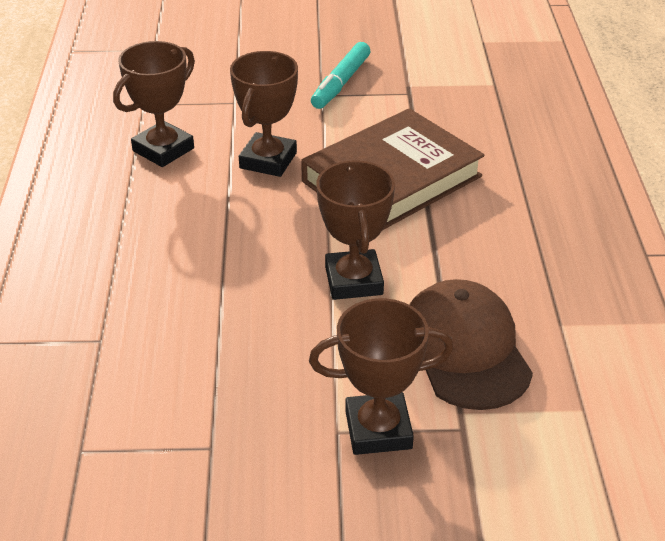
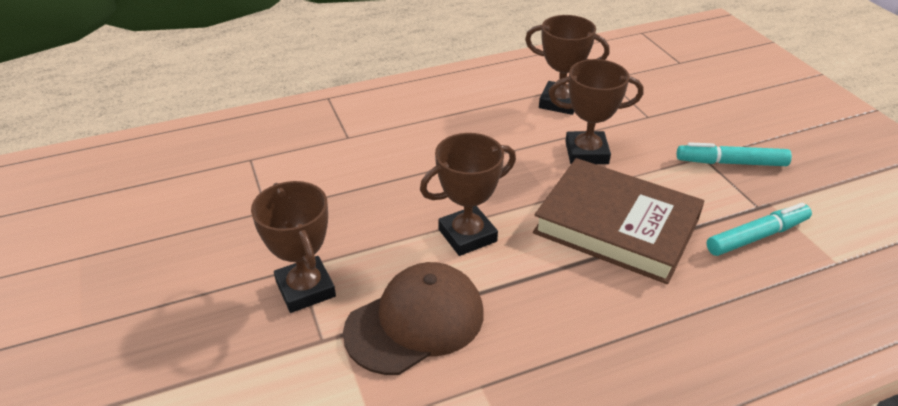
camera: 70 degrees right, 0 degrees up
none -> turquoise marker [707,203,812,256]

